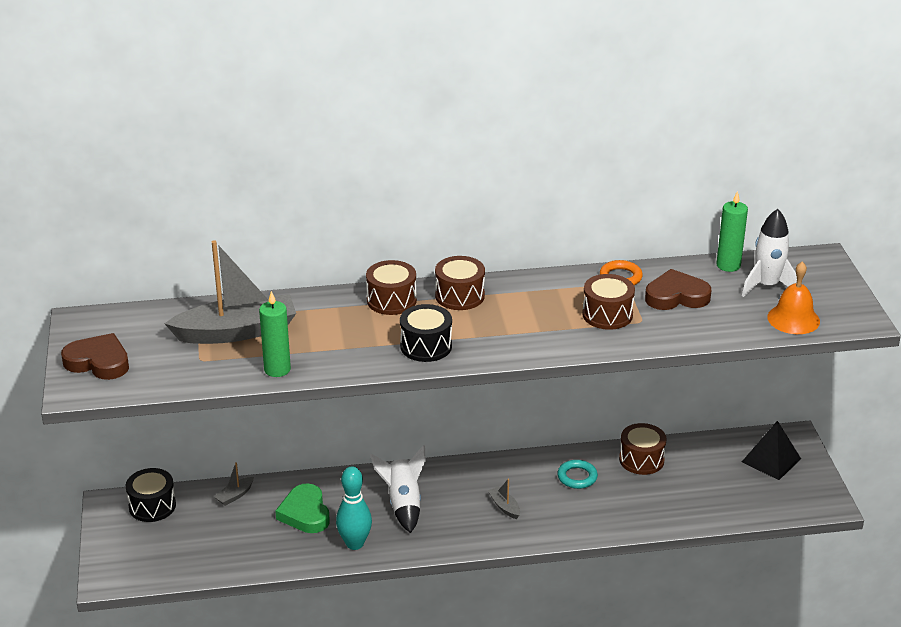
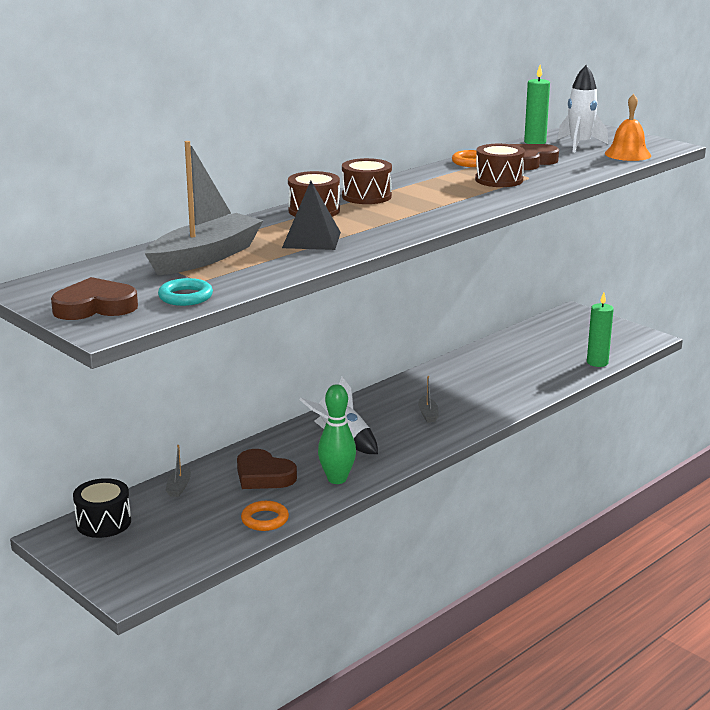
camera: 35 degrees left, 10 degrees down
green candle [259,291,291,377] -> green candle moved to [587,292,614,367]
green heart [275,483,330,533] -> brown heart [237,449,297,489]
turquoise bowling pin [336,466,372,550] -> green bowling pin [318,384,356,484]
black drum [400,304,452,362] -> none
grey boat [488,479,520,519] -> grey boat turned 120 degrees counterclockwise [418,376,439,423]
turquoise ring [557,460,598,489] -> turquoise ring moved to [158,278,213,306]
brown drum [619,423,667,475] -> none
black pyramid [742,421,801,480] -> black pyramid moved to [282,181,341,250]
none -> orange ring [241,501,289,531]

